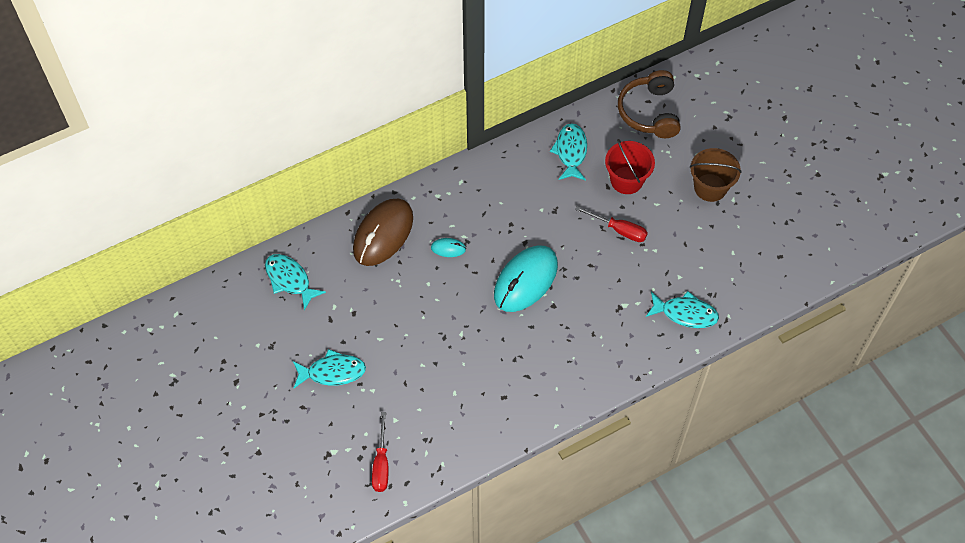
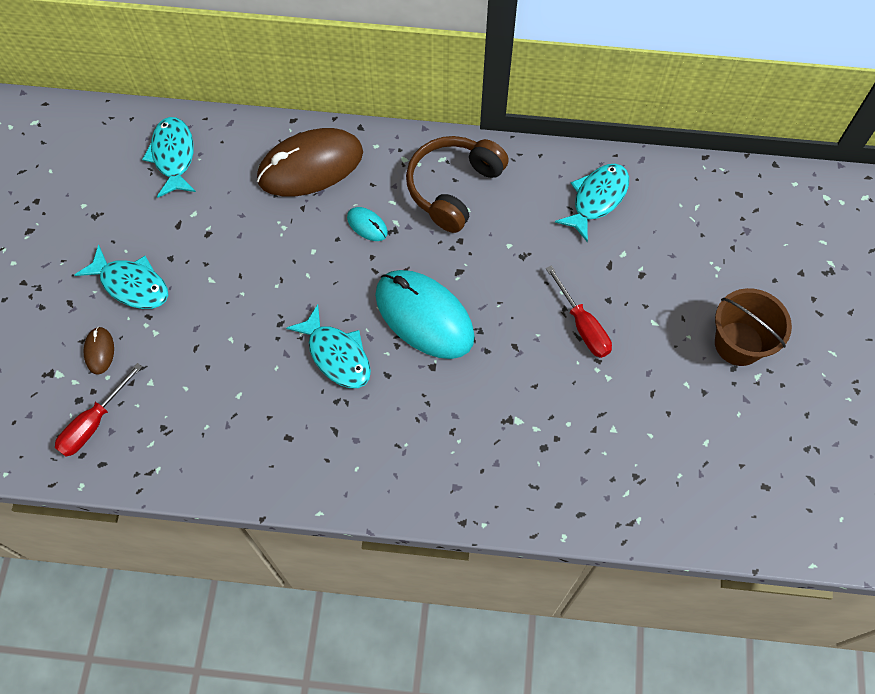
camera: 35 degrees right, 5 degrees up
turquoise mouse [494,246,558,312] -> turquoise mouse turned 60 degrees clockwise [375,270,475,359]
red bucket [605,139,655,194] -> none
brown headphones [618,70,681,138] -> brown headphones moved to [406,136,509,233]
turquoise fish [646,291,719,328] -> turquoise fish moved to [286,304,371,388]
none -> brown mouse [83,327,114,375]

